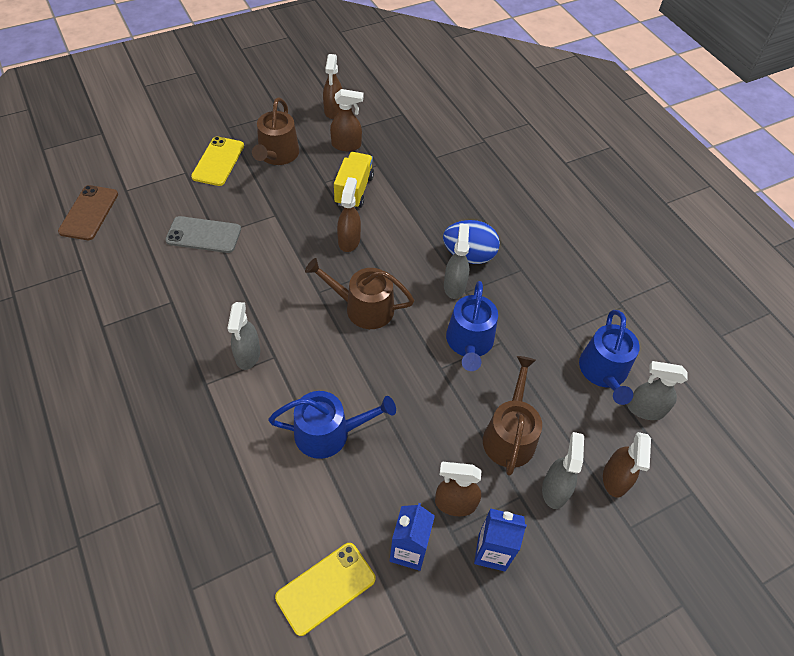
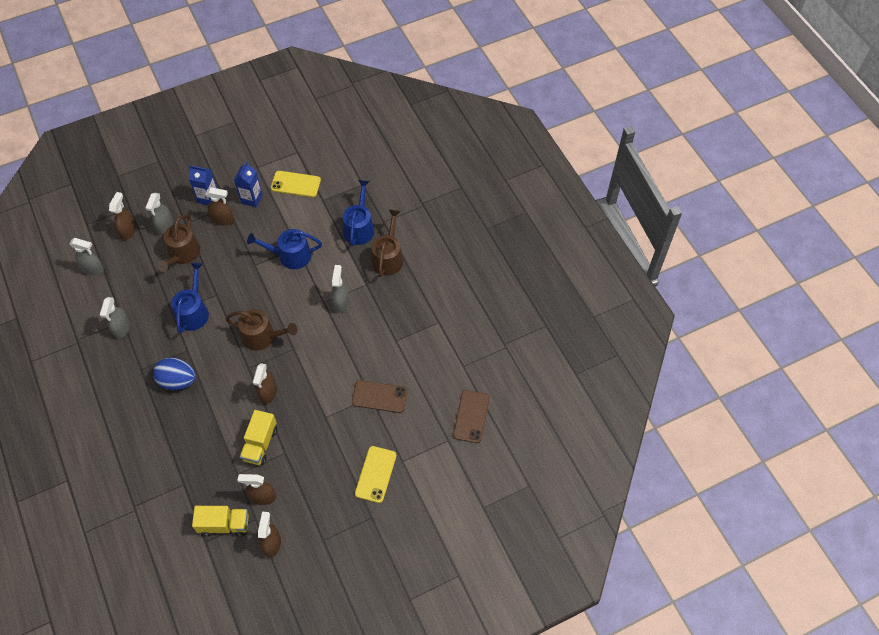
camera: 175 degrees left, 5 degrees up
grey phone [165,216,241,253] -> brown phone [352,380,408,413]
brown watering can [252,97,299,165] -> brown watering can moved to [371,210,403,277]
yellow phone [275,543,376,636] -> yellow phone turned 45 degrees clockwise [271,171,321,197]
grey spray bottle [444,223,469,299] -> grey spray bottle moved to [100,297,130,339]
blue watering can [579,310,640,405] -> blue watering can moved to [343,180,374,246]
none -> yellow truck [192,506,249,537]

